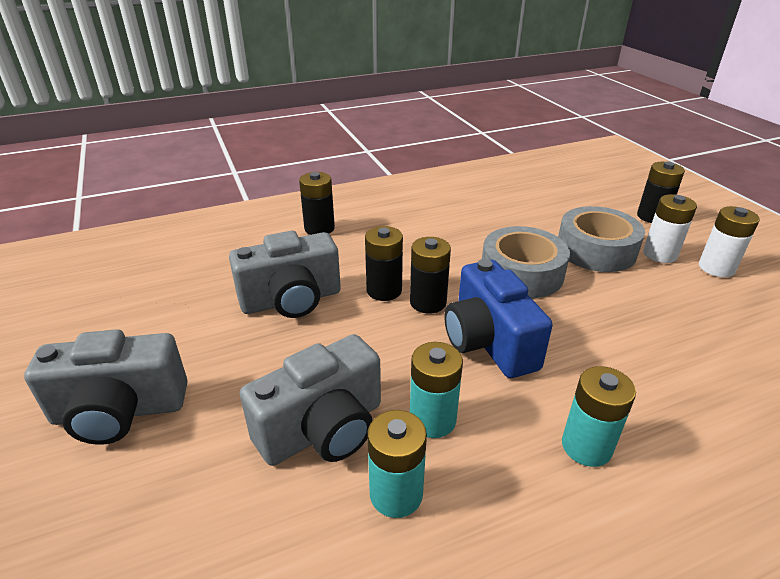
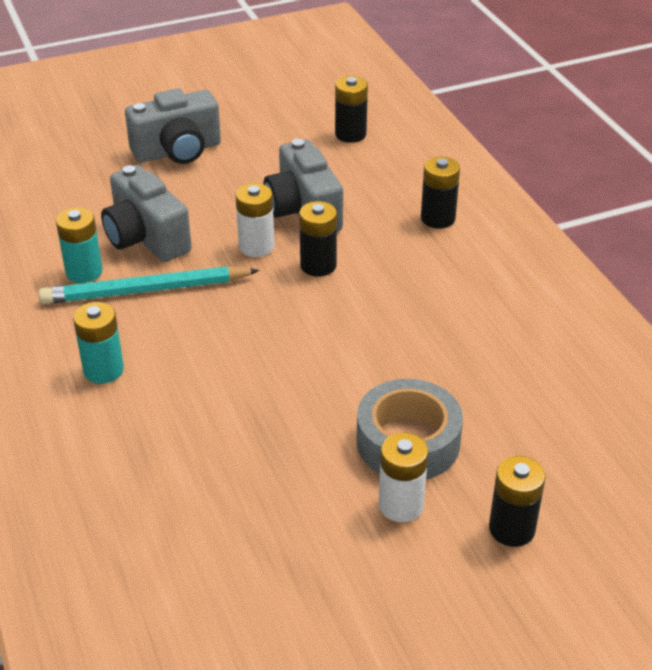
camera: 90 degrees right, 5 degrees up
grey camera [24,329,188,445] -> grey camera turned 105 degrees counterclockwise [125,88,221,164]
black battery [410,237,451,314] -> black battery moved to [335,76,368,143]
turquoise battery [410,342,463,438] -> turquoise pencil [39,266,260,304]
blue camera [444,259,553,378] -> none
grey tape [482,226,570,298] -> none
white battery [699,206,760,277] -> white battery moved to [235,183,275,257]

